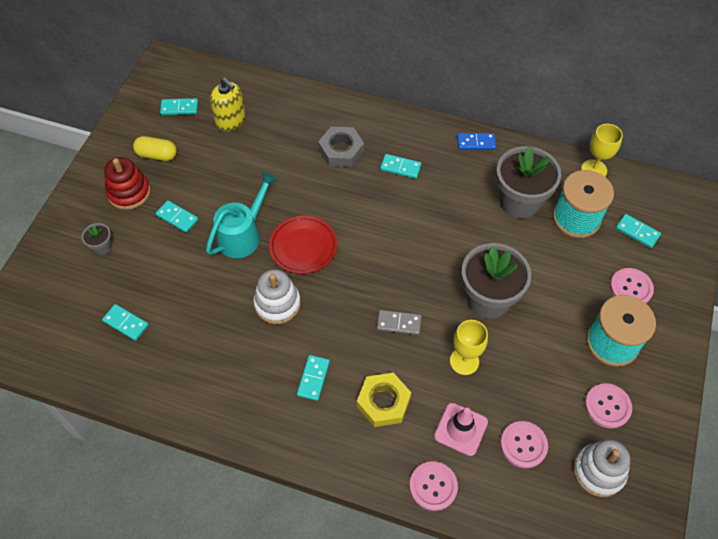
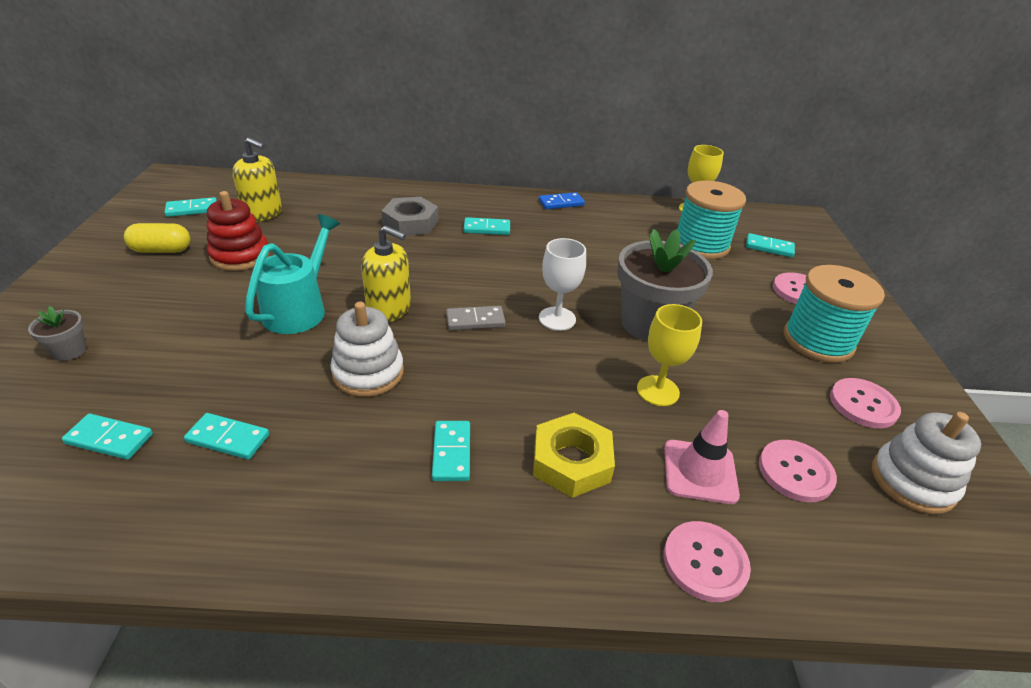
camera: 20 degrees left, 20 degrees down
red stacking toy [104,157,150,210] -> red stacking toy moved to [207,191,270,271]
turquoise domino [156,200,198,233] -> turquoise domino moved to [184,413,269,459]
red plate [269,216,337,274] -> yellow soap dispenser [361,225,411,322]
grey domino [377,310,422,335] -> grey domino moved to [446,306,506,330]
grey flower pot [496,146,562,219] -> none
none -> white goblet [539,238,586,331]

